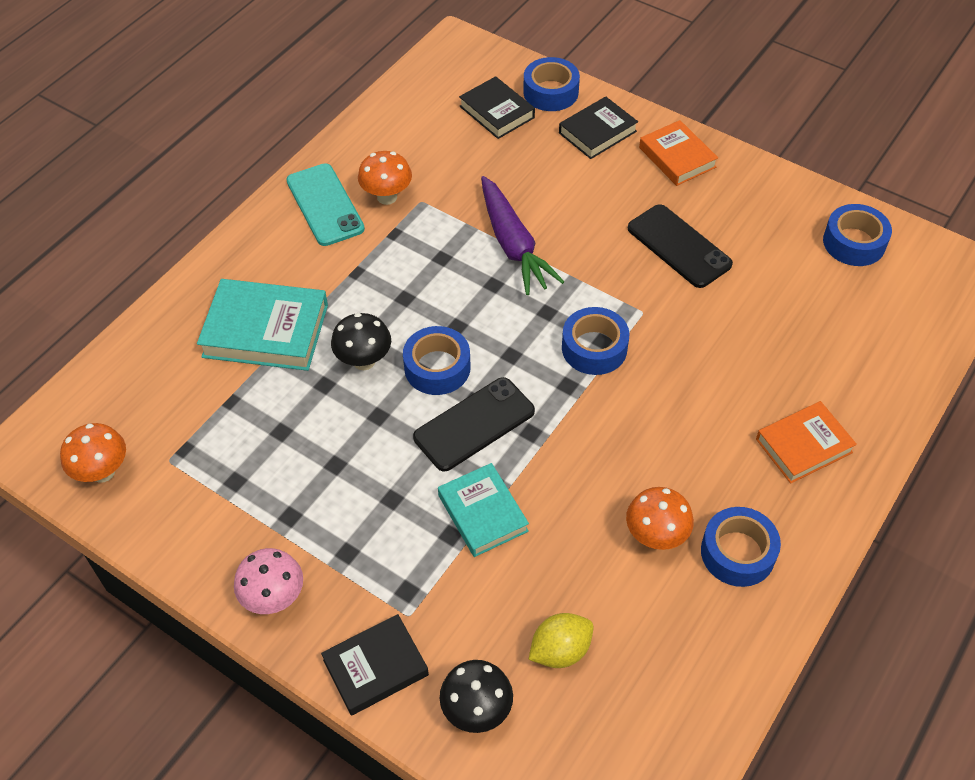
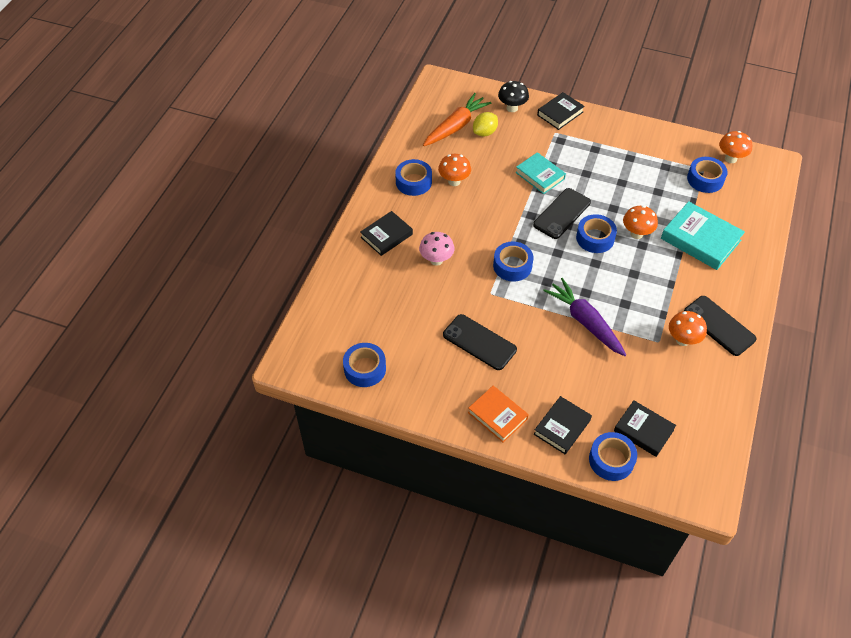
camera: 165 degrees right, 0 degrees up
turquoise book [197,279,328,371] -> turquoise book turned 45 degrees clockwise [661,201,745,270]
pink mushroom [234,548,303,614] -> pink mushroom moved to [419,232,455,266]
turquoise phone [286,163,365,246] -> black phone [684,296,756,356]
black mushroom [331,313,391,370] -> orange mushroom [623,205,658,239]
orange book [756,401,857,484] -> black book [360,211,413,256]
none -> orange carrot [423,93,492,146]
none -> blue tape [687,157,728,193]

